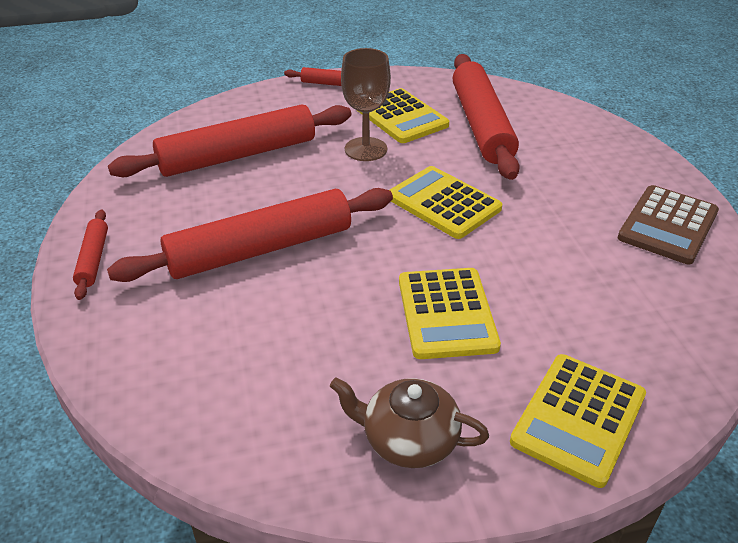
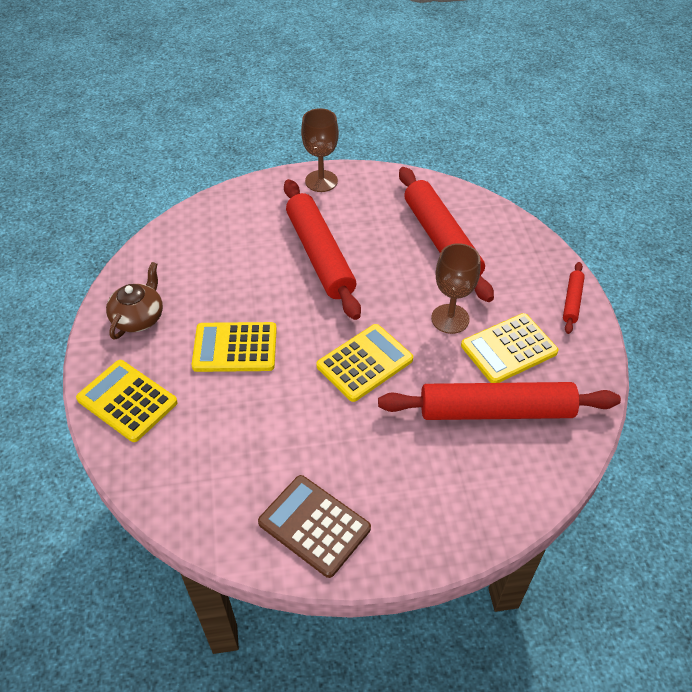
camera: 95 degrees right, 10 degrees up
red rolling pin [73,210,108,300] -> brown goblet [301,108,339,192]

